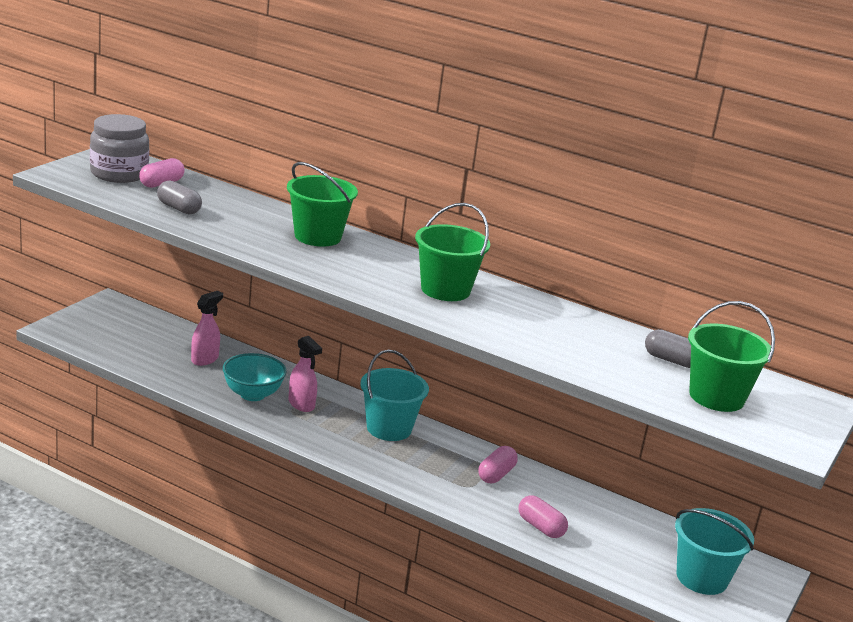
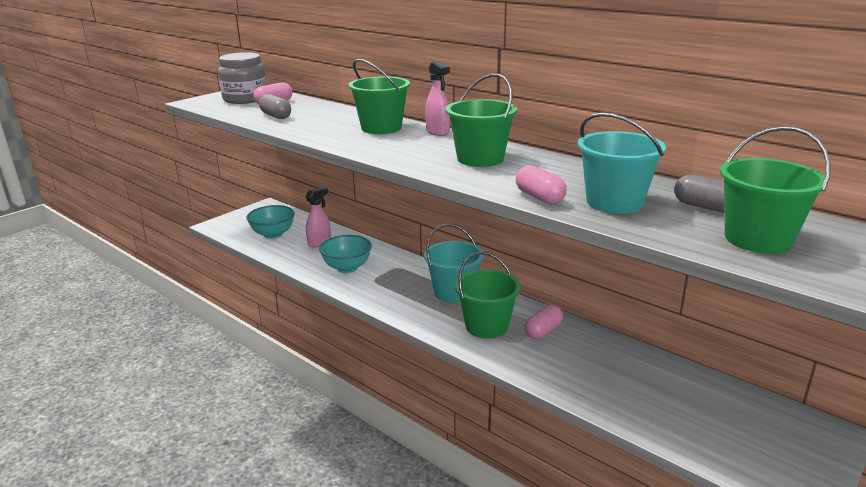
camera: 15 degrees right, 0 degrees up
pink spray bottle [289,336,322,412] -> pink spray bottle moved to [425,60,450,136]
pink capsule [519,495,568,538] -> pink capsule moved to [516,165,567,204]
turquoise bucket [675,508,754,595] -> turquoise bucket moved to [578,113,666,214]
none -> turquoise bowl [246,205,295,239]
none -> green bucket [455,251,521,339]

